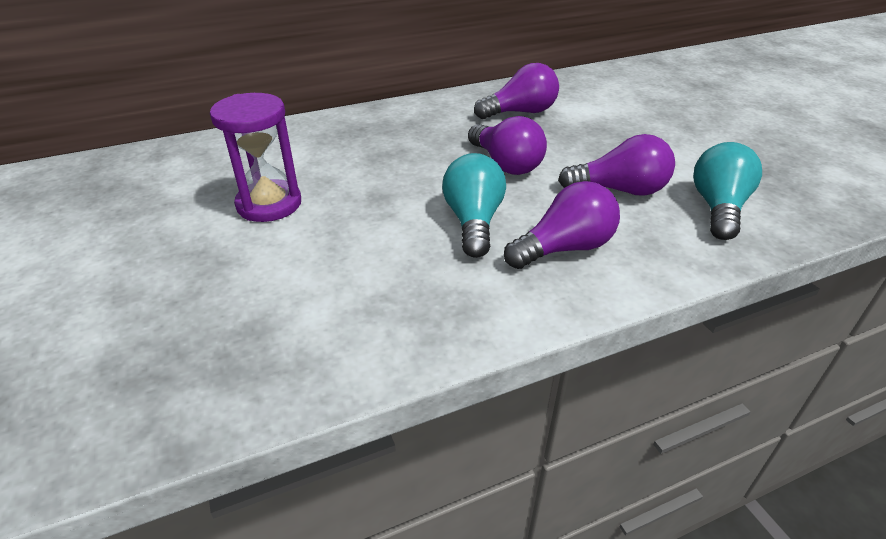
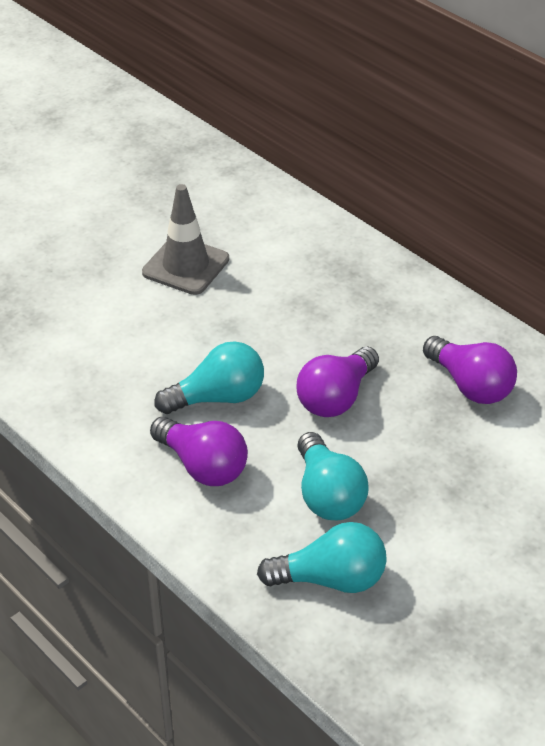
camera: 70 degrees right, 5 degrees up
purple hourglass [210,93,301,222] -> grey traffic cone [142,184,229,295]
purple light bulb [558,134,675,196] -> turquoise light bulb [297,432,369,520]

